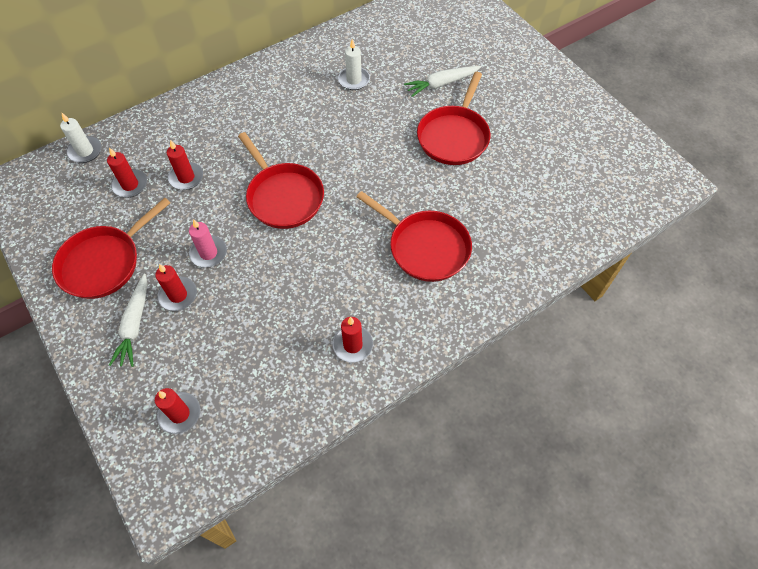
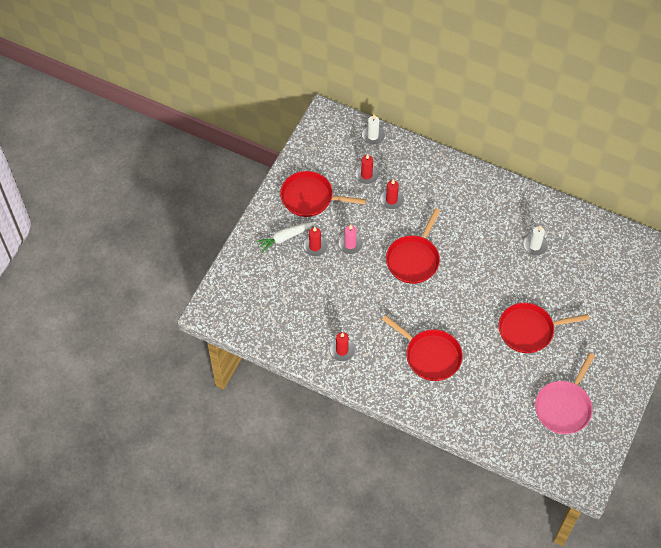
camera: 60 degrees right, 0 degrees up
red candle [155,388,200,434] -> none
red pan [357,191,472,282] -> red pan turned 60 degrees counterclockwise [382,315,463,381]
white carrot [404,66,481,97] -> none
none -> pink pan [535,353,595,434]

